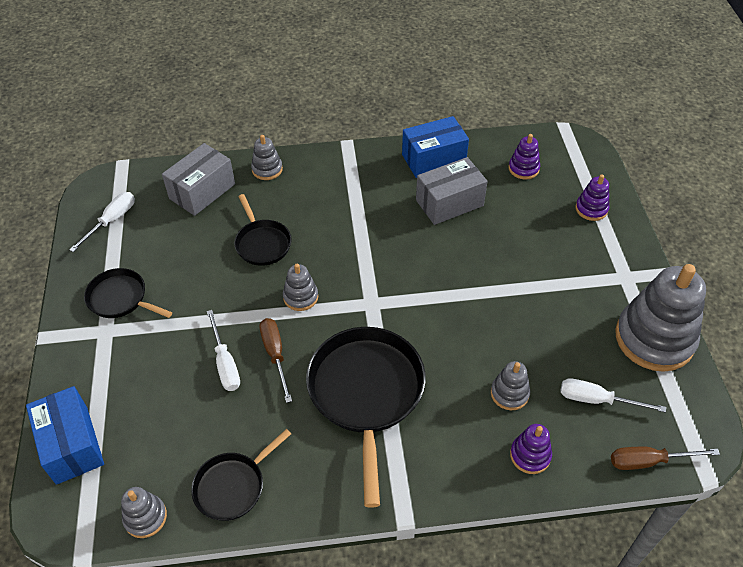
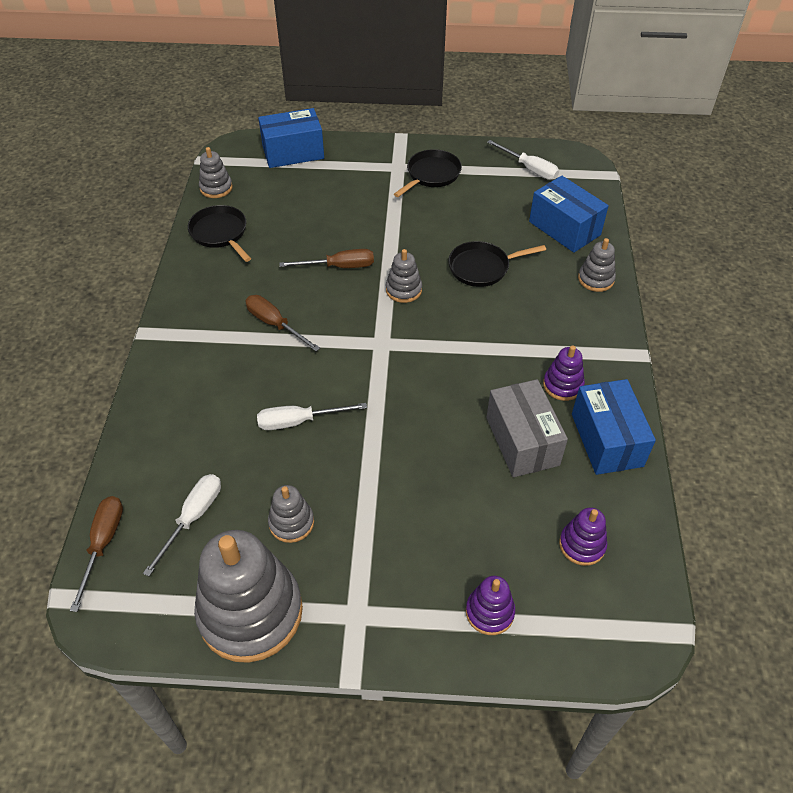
camera: 100 degrees right, 0 degrees up
grey box [162,143,235,216] -> blue box [529,176,609,253]
white screwdriver [207,310,240,391] -> white screwdriver moved to [257,403,367,430]
black pan [306,327,426,508] -> brown screwdriver [246,295,320,351]
grey stacking toy [491,361,530,410] -> grey stacking toy moved to [268,485,314,543]
purple stacking toy [510,424,552,474] -> purple stacking toy moved to [543,345,585,401]

